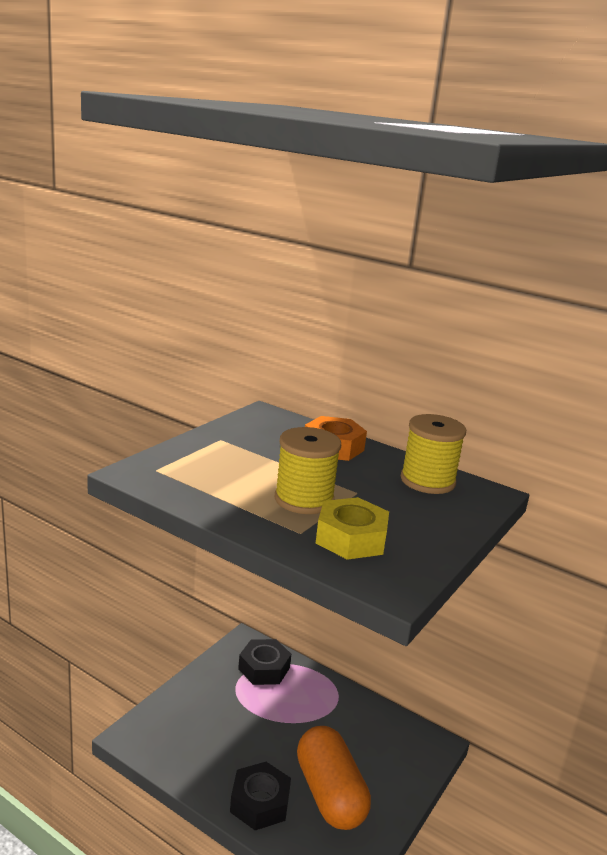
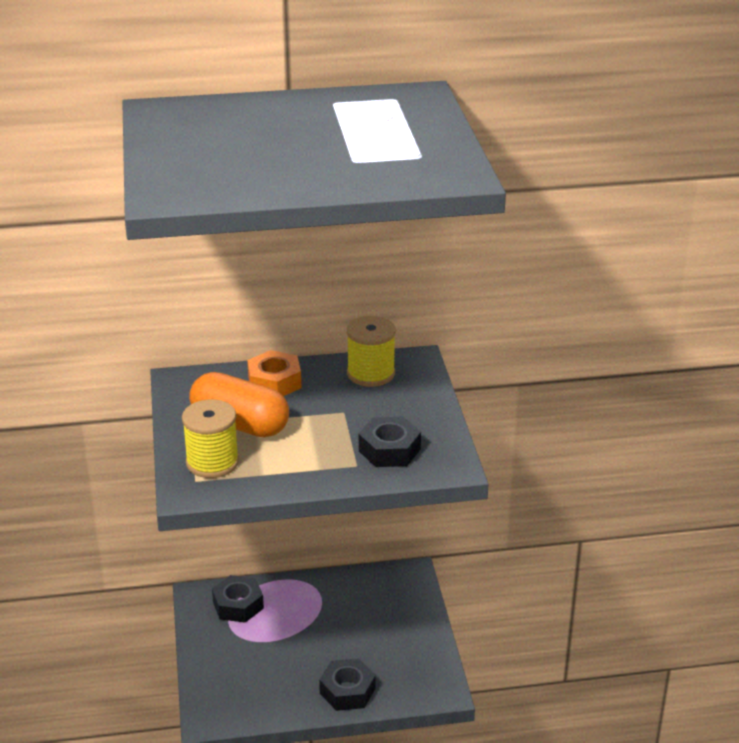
camera: 40 degrees left, 10 degrees up
yellow spool [275,427,341,514] -> yellow spool moved to [182,399,239,478]
orange capsule [297,726,371,830] -> orange capsule moved to [189,372,289,437]
yellow nut [316,497,389,560] -> black nut [359,417,421,467]

